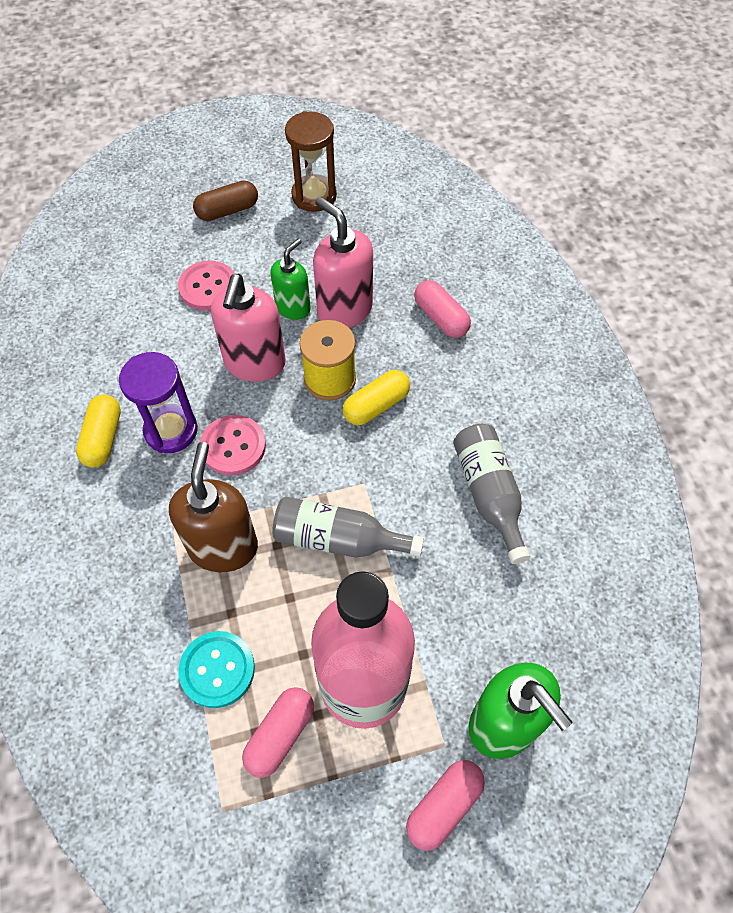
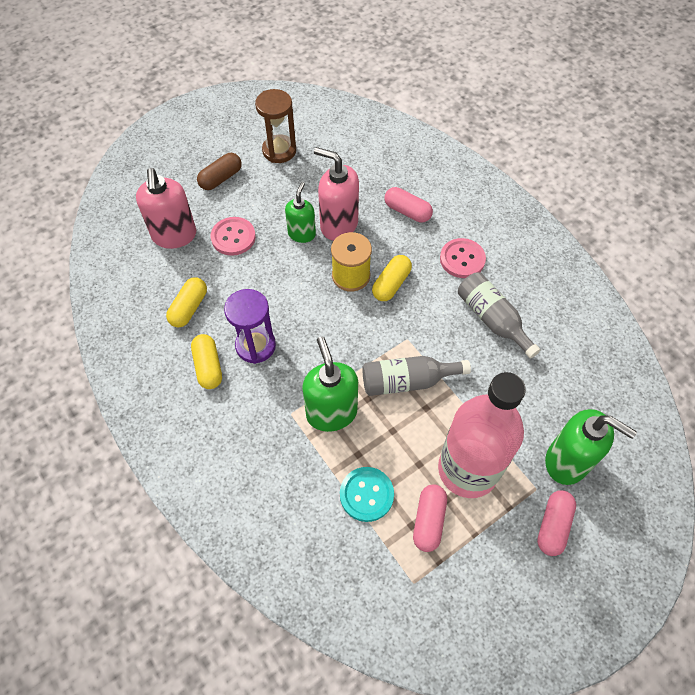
camera: 20 degrees left, 0 degrees up
brown soap dispenser [169,442,258,572] -> green soap dispenser [302,336,358,432]
pink button [200,415,266,475] -> pink button moved to [440,238,486,278]
pink soap dispenser [211,274,286,382] -> pink soap dispenser moved to [136,168,196,249]
none -> yellow capsule [166,277,207,328]

